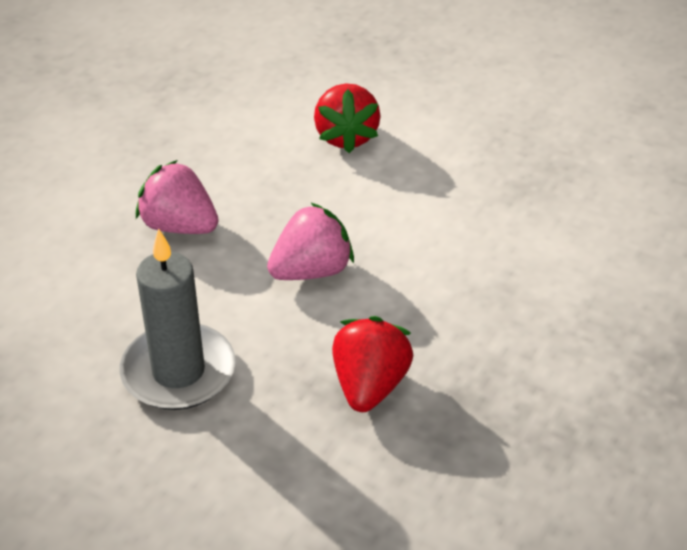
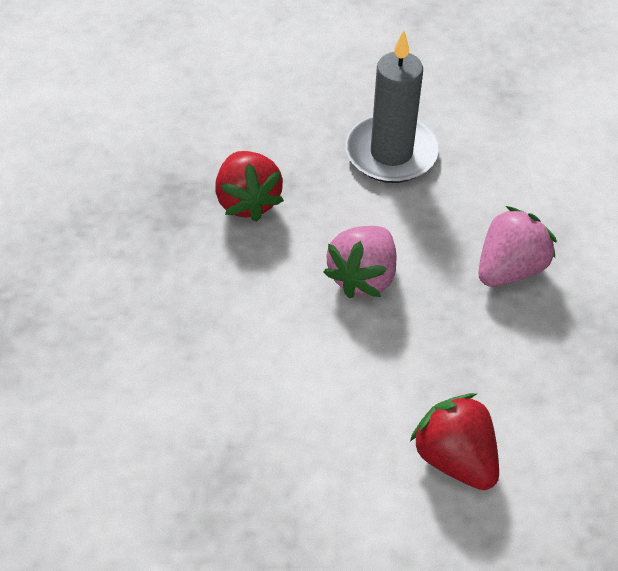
camera: 150 degrees right, 10 degrees up
pink strawberry [136,160,219,234] -> pink strawberry turned 45 degrees counterclockwise [478,206,557,287]

